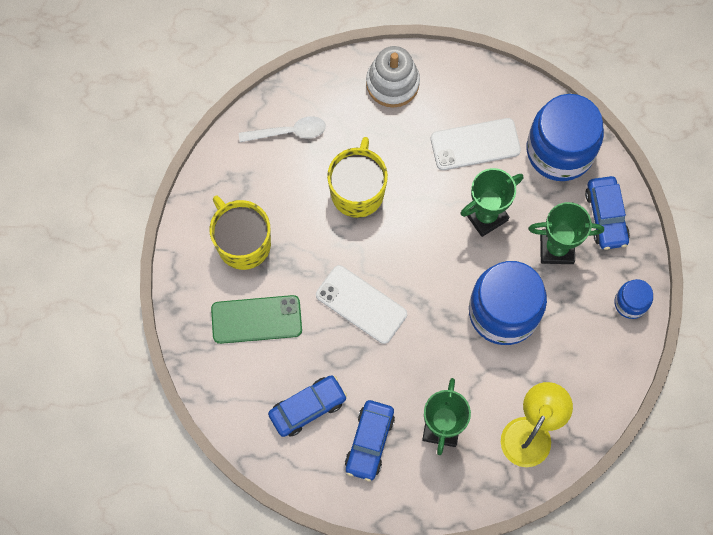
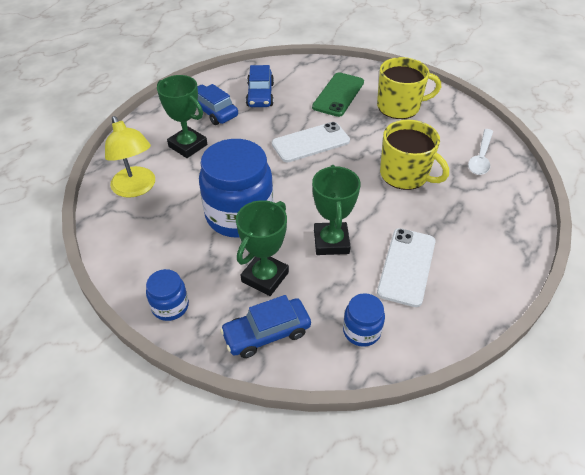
camera: 120 degrees right, 25 degrees down
white stacking toy [366,46,420,108] -> none
blue jar [527,94,604,181] -> blue jar [343,293,385,347], size x0.48
blue car [585,176,630,250] -> blue car turned 45 degrees counterclockwise [220,295,311,358]

